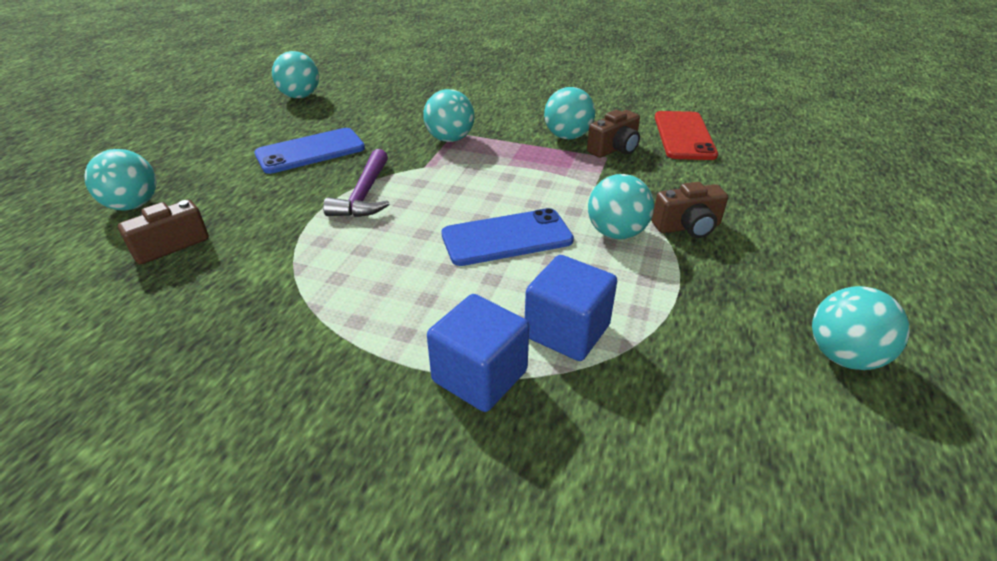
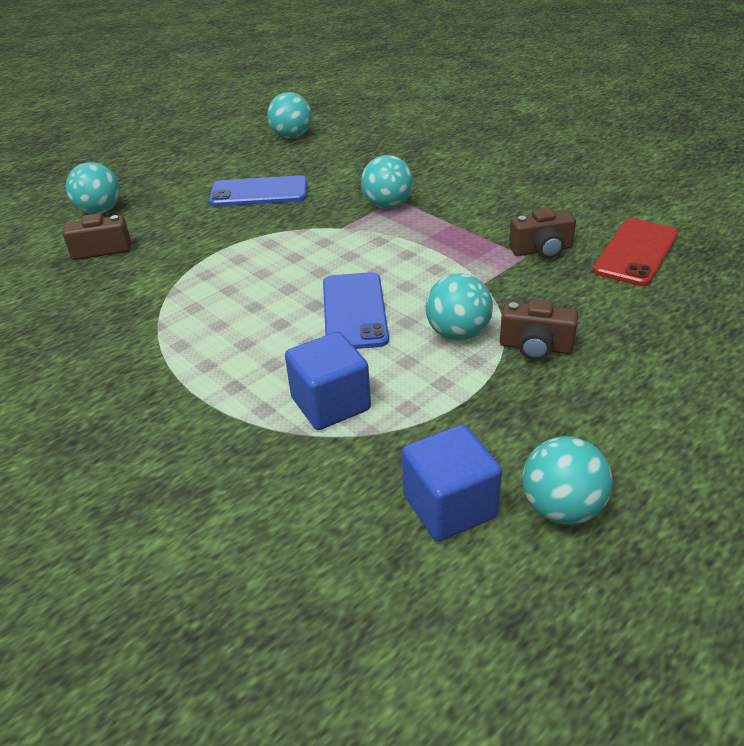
camera: 30 degrees right, 0 degrees up
purple hammer [323,149,390,217] -> none
blue cube [427,294,530,412] -> blue cube moved to [402,424,502,541]
blue phone [441,208,574,266] -> blue phone turned 75 degrees clockwise [323,272,389,349]
turquoise ball [544,87,595,139] -> none

